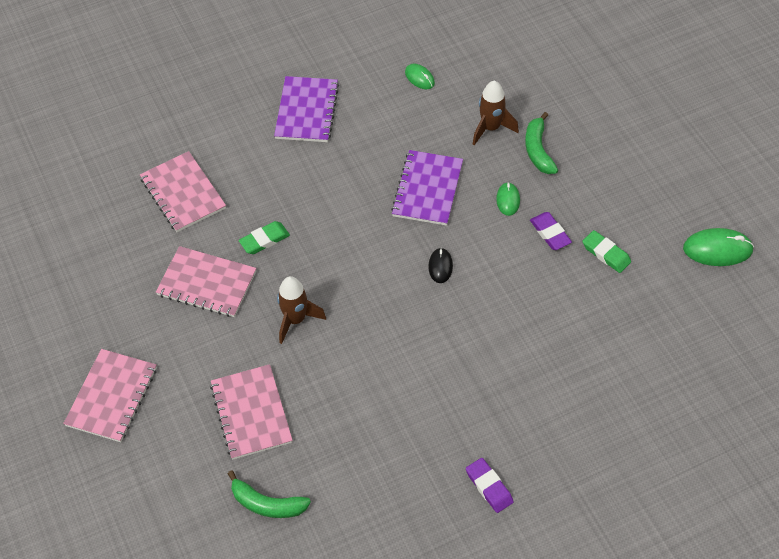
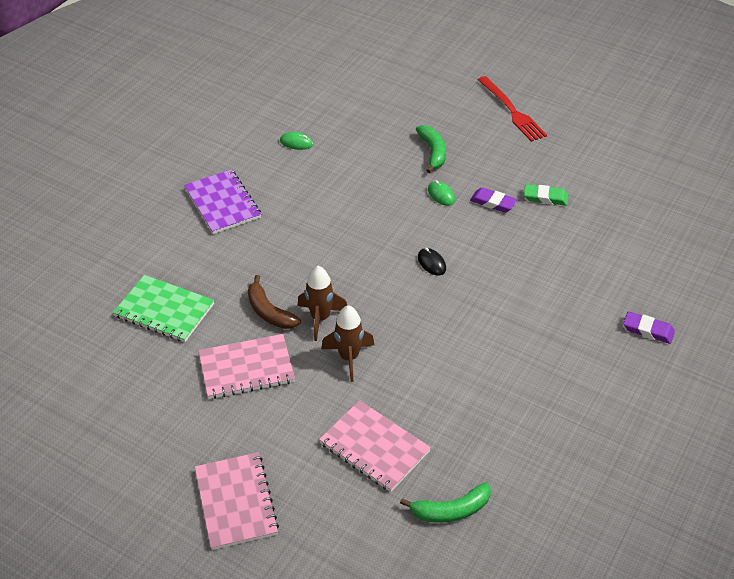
camera: 35 degrees left, 10 degrees down
pink notebook [140,151,226,232] -> green notebook [113,275,214,342]
green eraser [239,221,290,254] -> brown banana [248,275,301,329]
purple notebook [391,150,463,226] -> none
purple eraser [466,458,514,513] -> purple eraser moved to [623,311,675,344]
brown rocket [473,81,519,145] -> brown rocket moved to [298,266,347,341]
green banana [525,112,558,174] -> green banana turned 150 degrees counterclockwise [416,125,446,173]
green mouse [683,228,754,266] -> none
none -> red fork [478,76,547,142]

